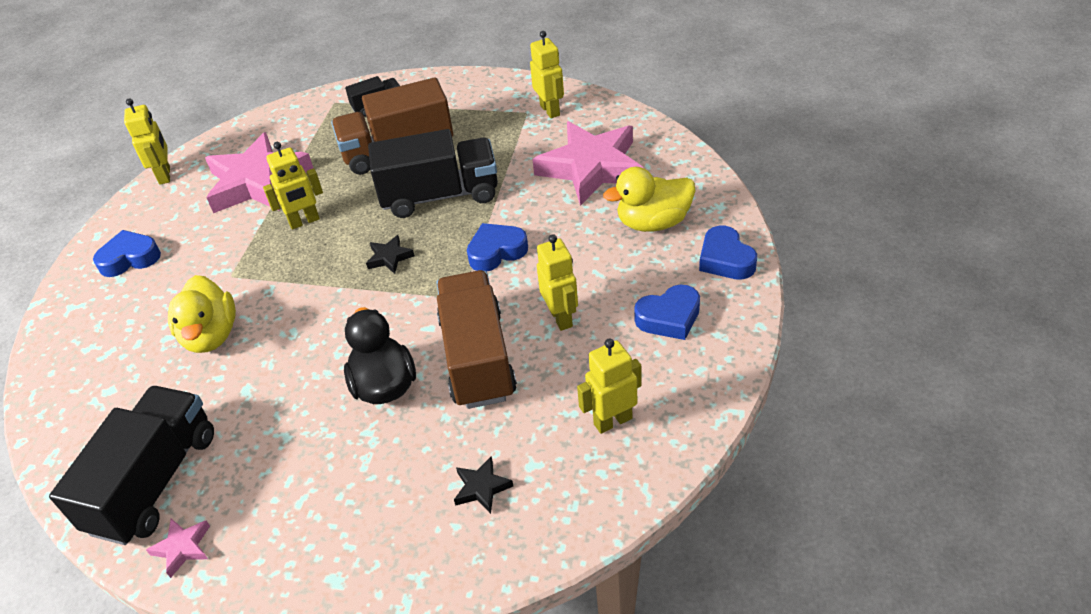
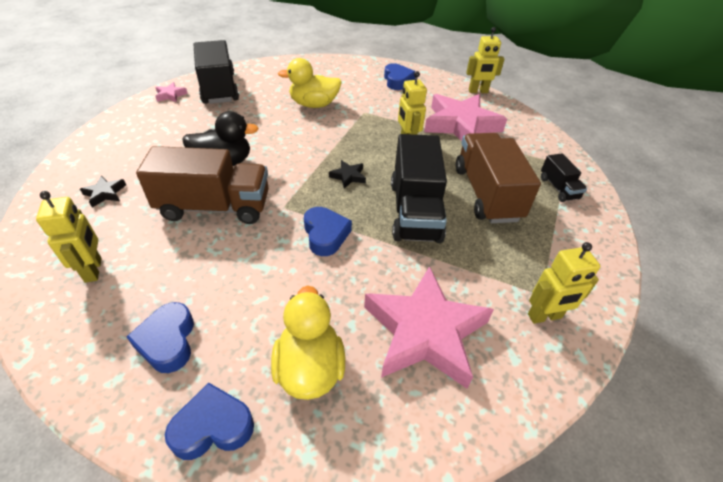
camera: 95 degrees right, 0 degrees up
black truck [49,386,214,545] -> black truck turned 135 degrees counterclockwise [193,40,239,104]
yellow robot [537,234,578,331] -> none

